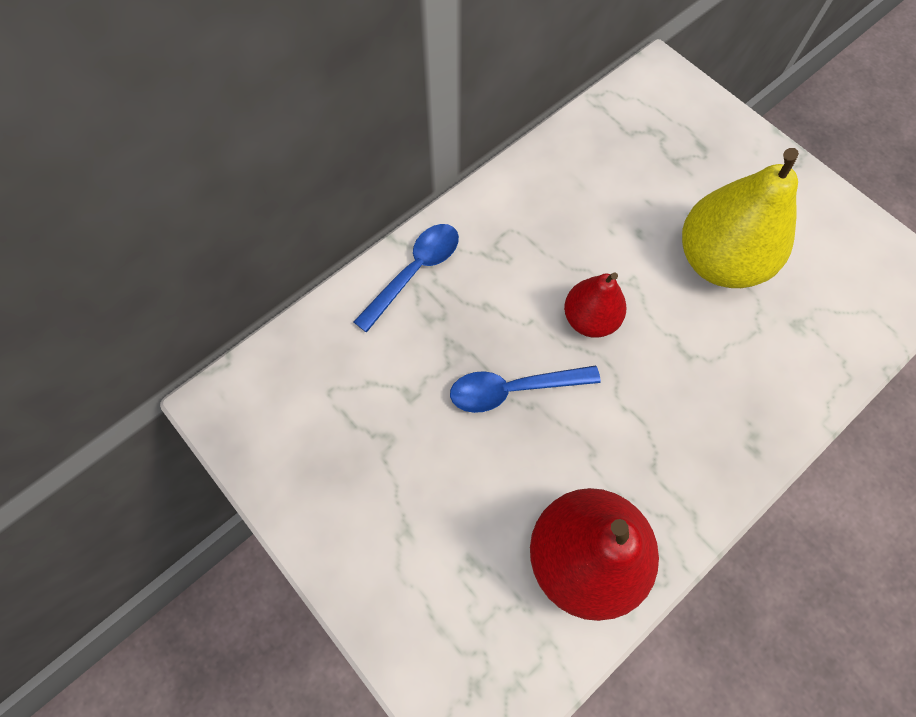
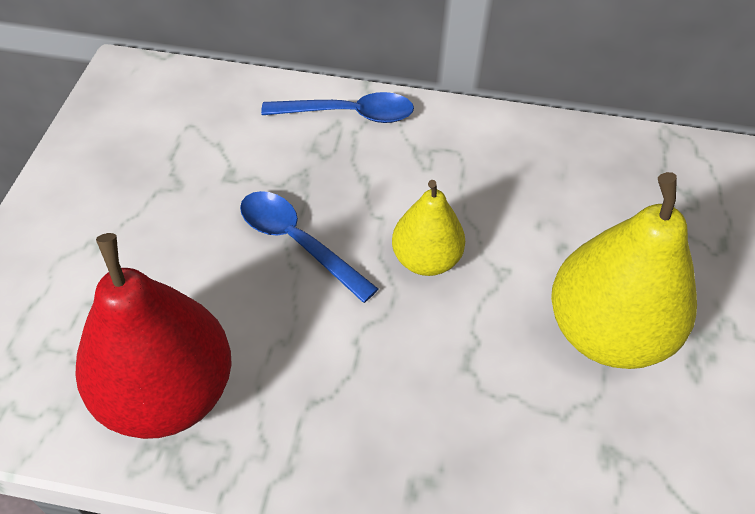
camera: 50 degrees right, 15 degrees down
red pear [564,272,626,338] -> yellow pear [392,180,465,276]

